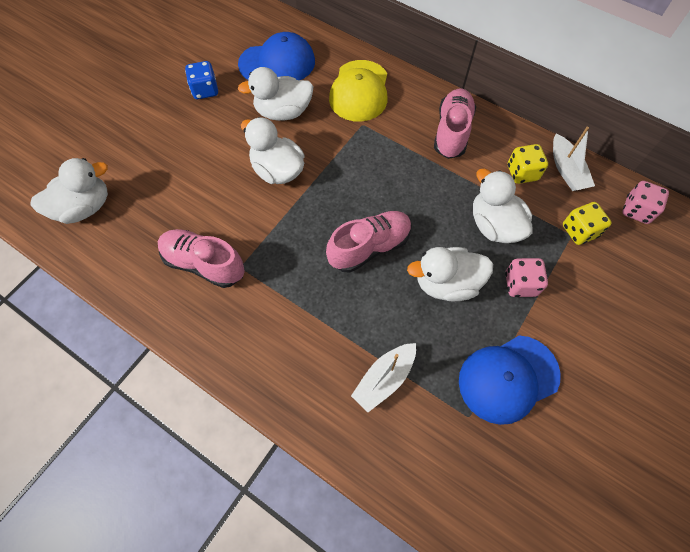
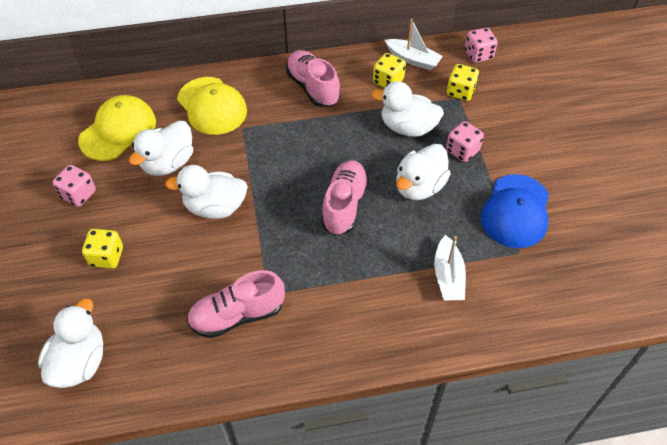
camera: 45 degrees left, 10 degrees down
blue dice [185,61,218,99] -> pink dice [52,165,96,207]
blue cap [238,32,315,80] -> yellow cap [78,95,156,161]
none -> yellow dice [82,229,123,269]

